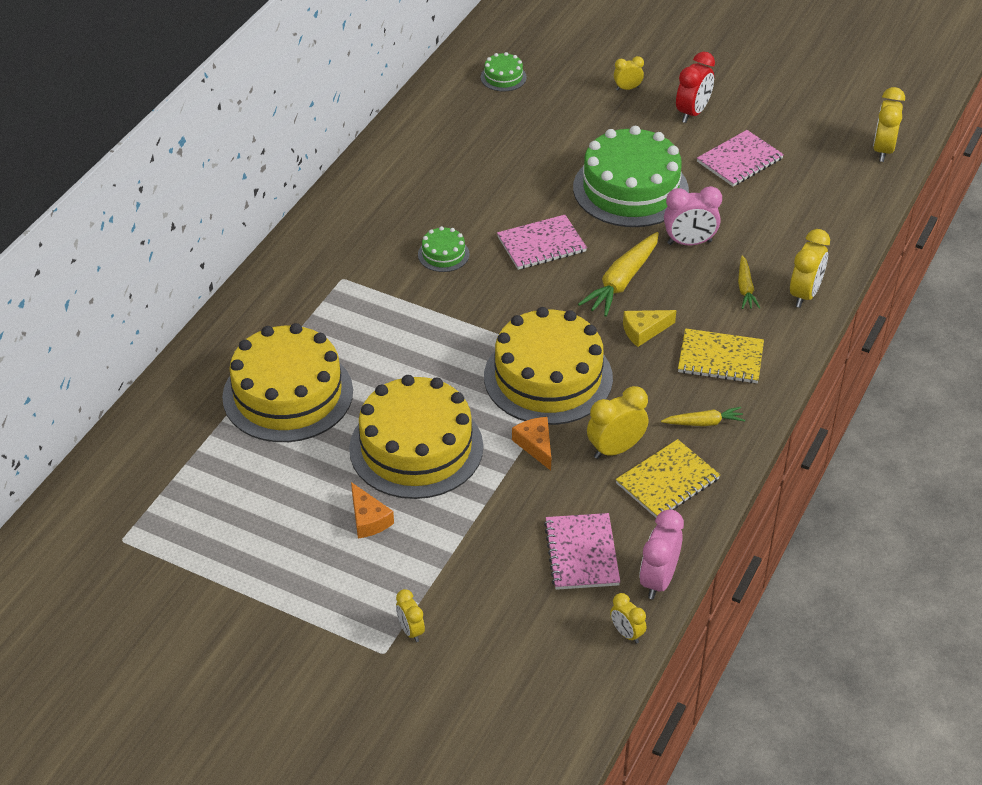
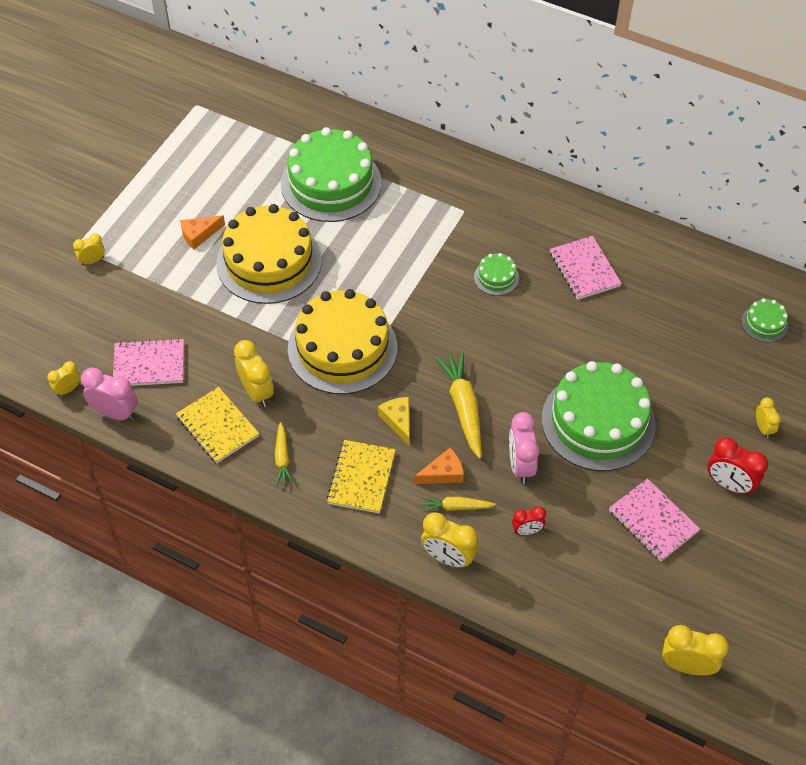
camera: 90 degrees right, 10 degrees up
yellow cake [222,323,353,442] -> green cake [281,127,381,222]
pink notebook [497,215,587,270] -> pink notebook moved to [550,236,622,300]
orange cheese [512,417,551,471] -> orange cheese moved to [414,448,464,484]
yellow carrot [578,232,659,317] -> yellow carrot turned 45 degrees clockwise [435,352,481,459]
none -> red clock [512,506,546,535]

